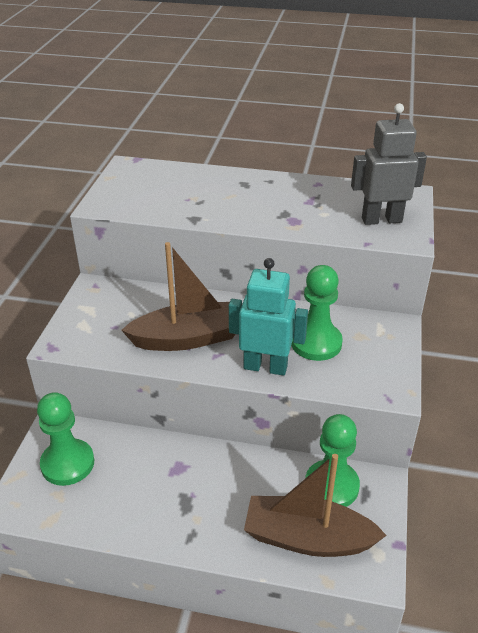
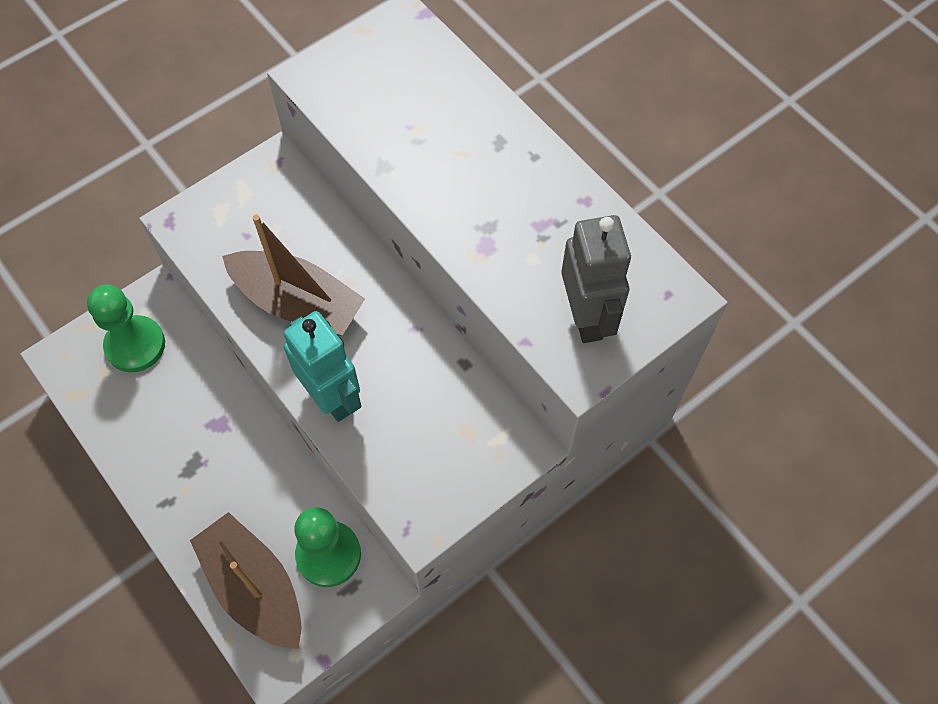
camera: 40 degrees right, 25 degrees up
green pawn [291,265,343,361] -> none
grey robot [351,103,427,225] -> grey robot turned 45 degrees clockwise [561,215,631,343]

